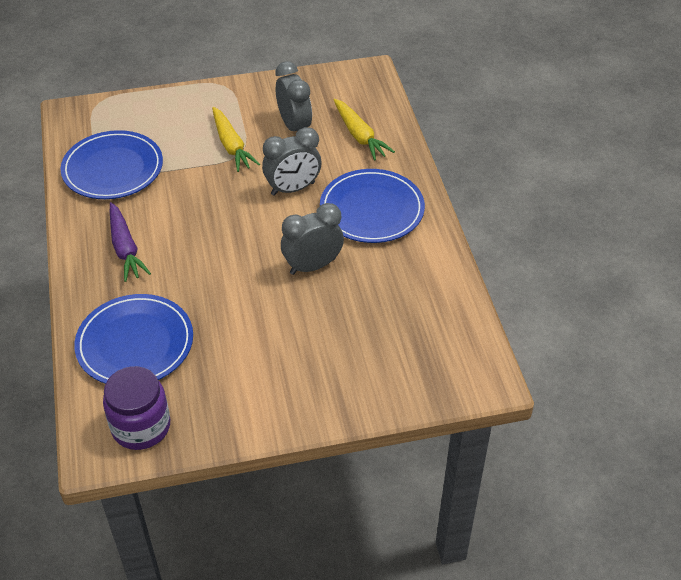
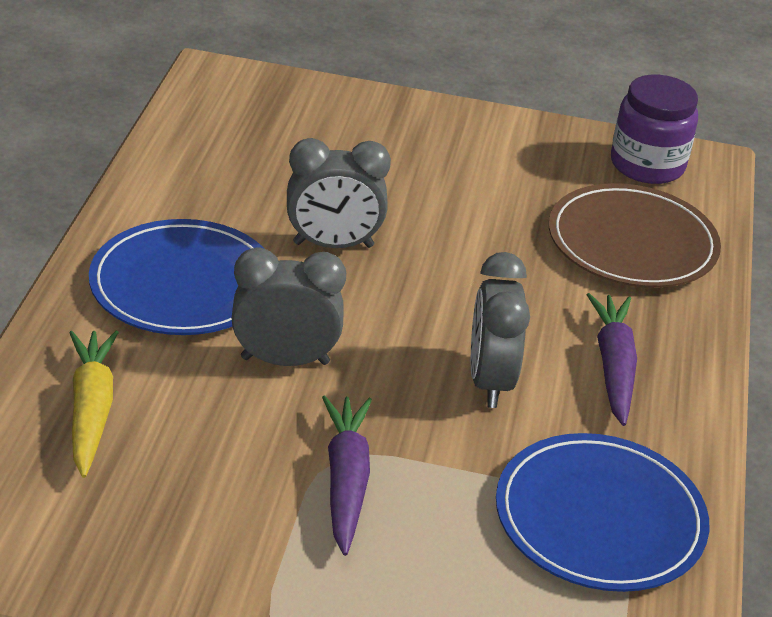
camera: 160 degrees left, 10 degrees down
blue plate [74,294,193,384] -> brown plate [549,183,721,288]
yellow carrot [212,107,260,172] -> purple carrot [322,395,372,556]
grey clock [276,61,312,132] -> grey clock moved to [471,252,530,408]

